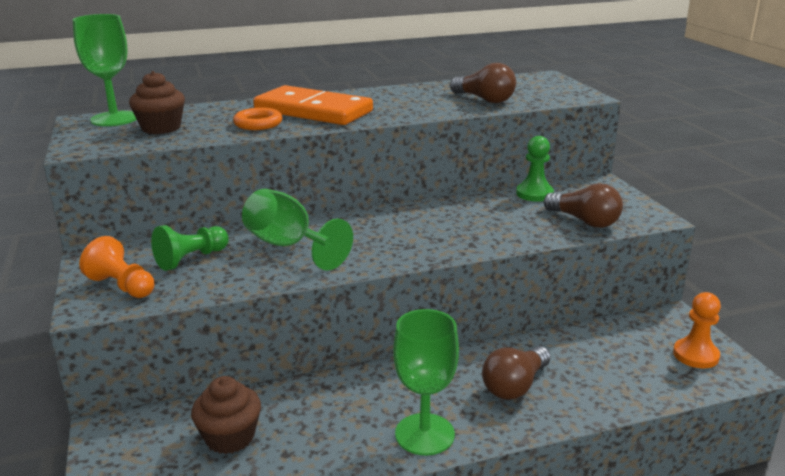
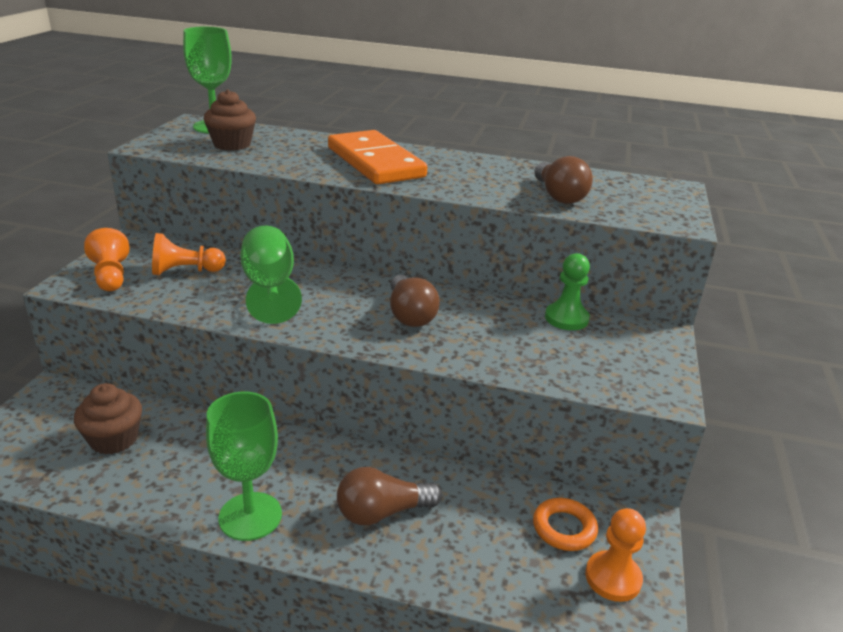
camera: 30 degrees right, 5 degrees up
green pawn [151,225,229,271] -> orange pawn [152,233,226,275]
orange ring [233,108,282,130] -> orange ring moved to [533,498,598,551]
brown light bulb [544,183,623,228] -> brown light bulb moved to [390,275,440,327]

